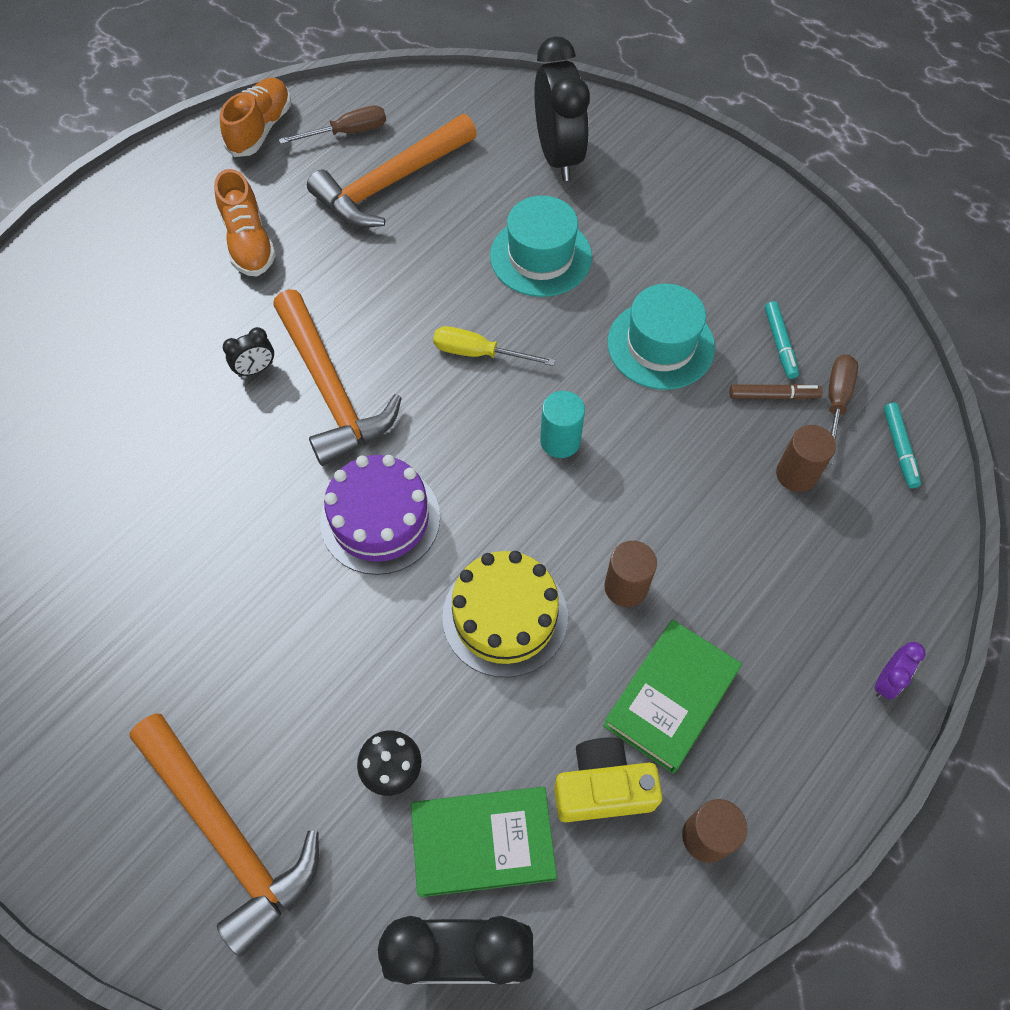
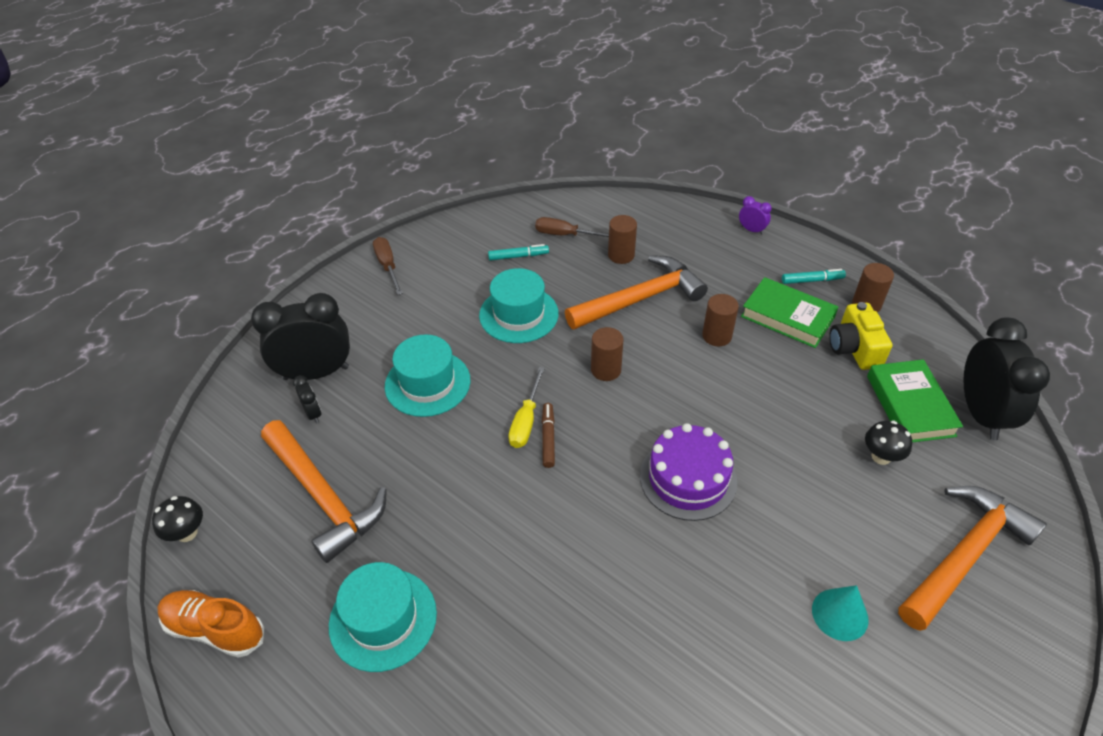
camera: 90 degrees left, 15 degrees down
orange shoe [214,169,276,276] -> turquoise hat [329,562,437,672]
black clock [223,327,274,377] -> black clock moved to [293,375,321,423]
orange hammer [273,289,402,466] -> orange hammer moved to [565,255,708,330]
brown screwdriver [279,106,386,144] -> brown screwdriver moved to [373,237,403,295]
yellow cake [442,551,568,678] -> none
turquoise cylinder [540,391,585,458] -> brown cylinder [591,327,624,381]
brown marker [729,384,823,400] -> brown marker moved to [542,403,555,468]
turquoise marker [884,403,921,488] -> turquoise marker moved to [782,269,846,284]
none -> black mushroom [152,496,203,542]
none -> turquoise cone [812,585,869,641]

